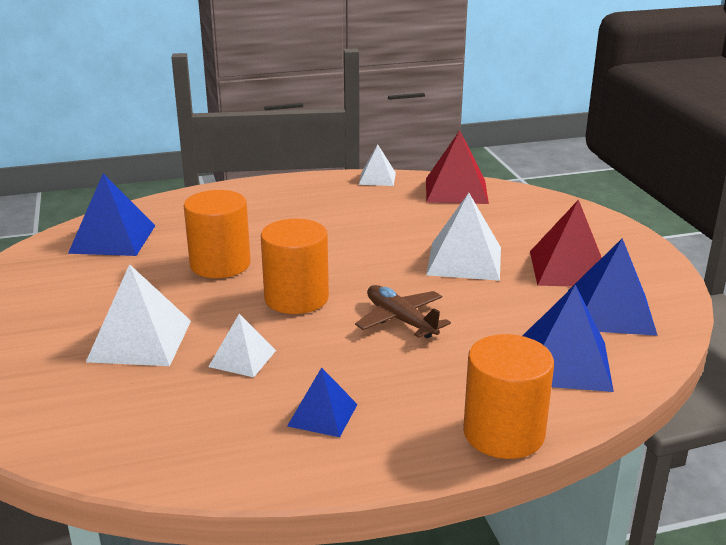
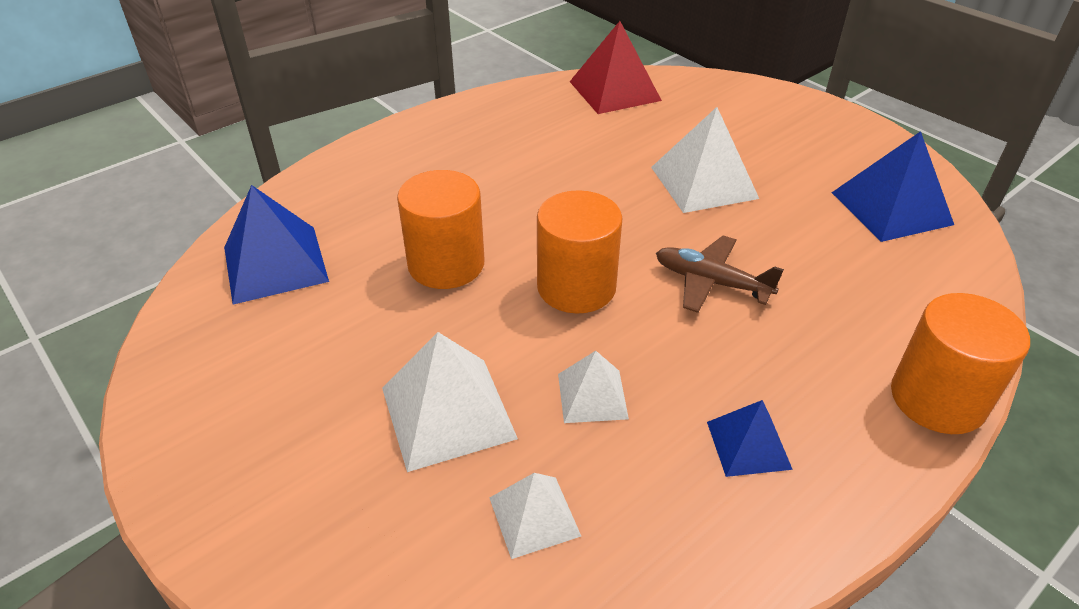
camera: 25 degrees left, 15 degrees up
white pyramid [359,145,396,186] -> white pyramid moved to [490,473,581,559]
blue pyramid [522,285,614,392] -> none
red pyramid [530,199,602,287] -> none

